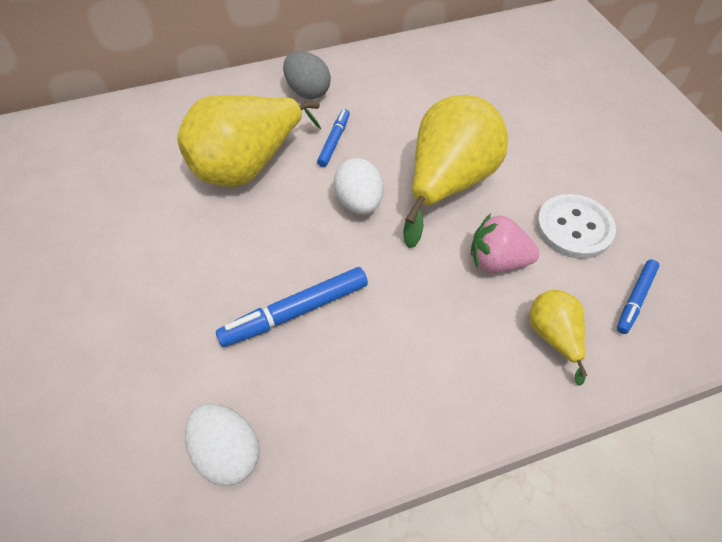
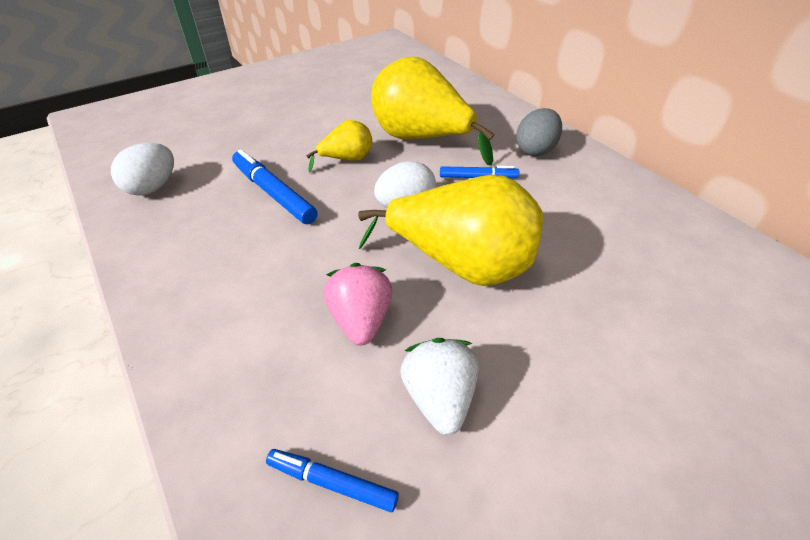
camera: 75 degrees right, 10 degrees down
yellow pear [529,290,587,386] -> yellow pear moved to [306,120,372,172]
white button [536,194,616,259] -> white strawberry [400,338,479,435]

